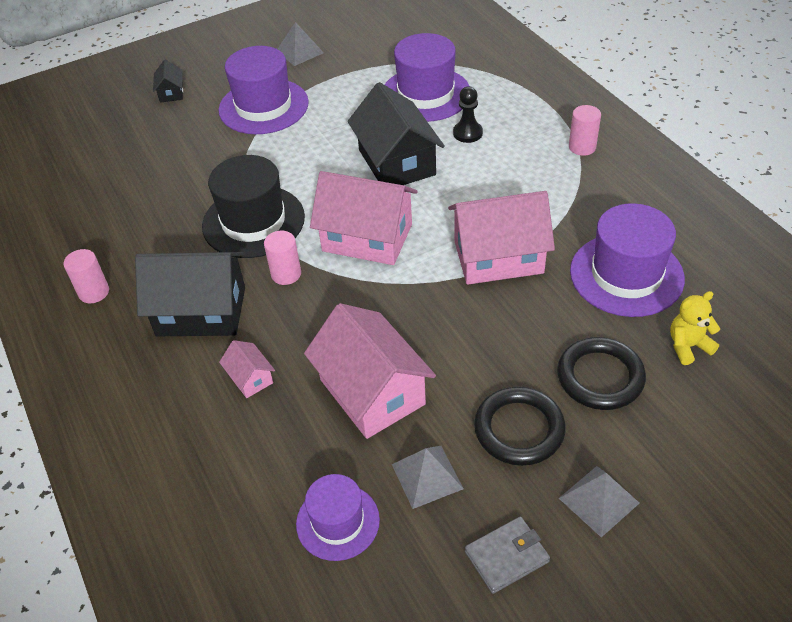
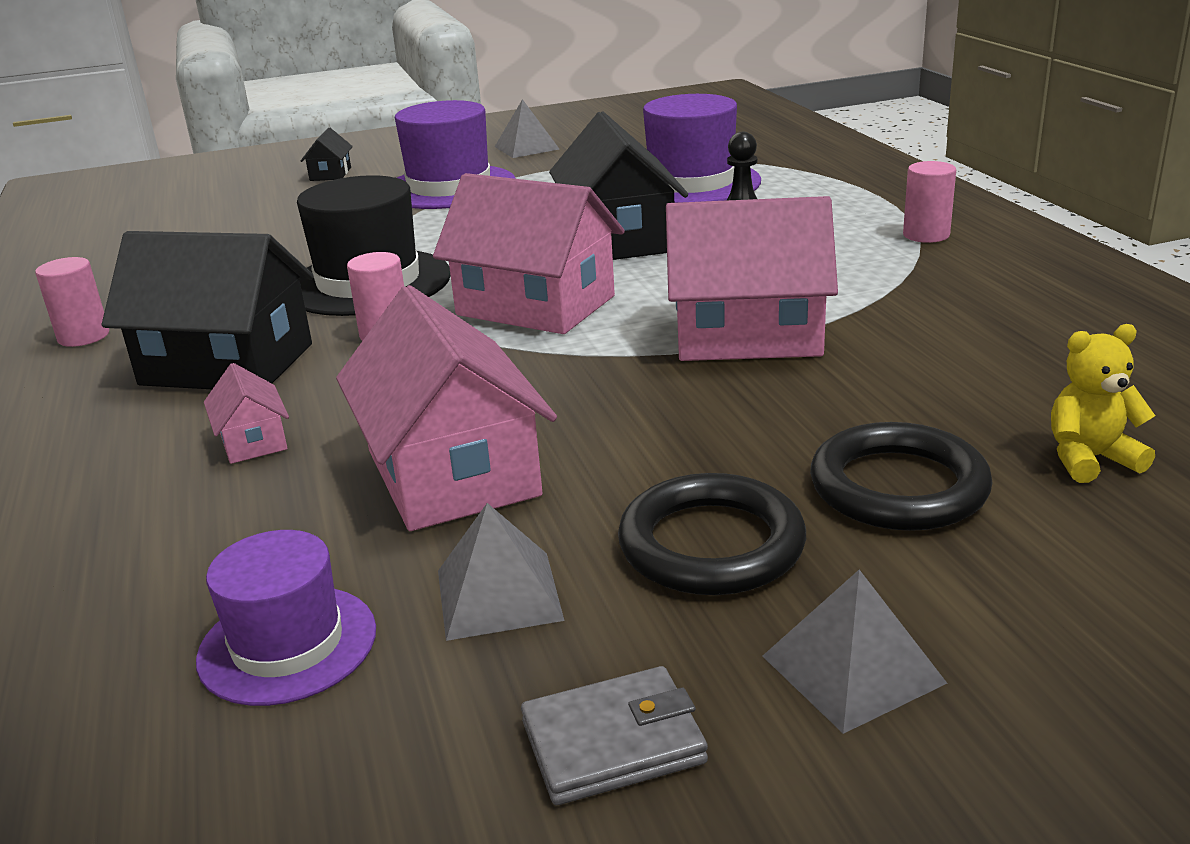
camera: 10 degrees right, 20 degrees down
purple hat [570,203,685,317] -> none

